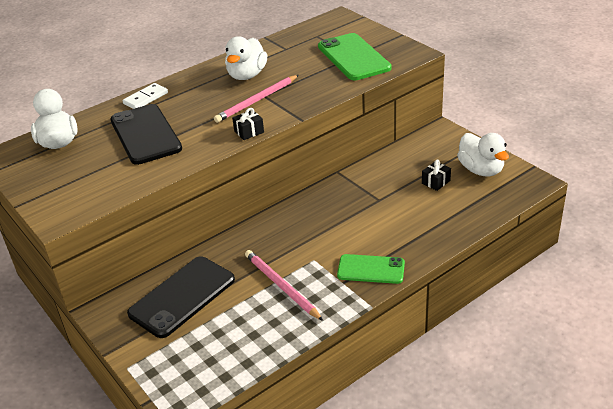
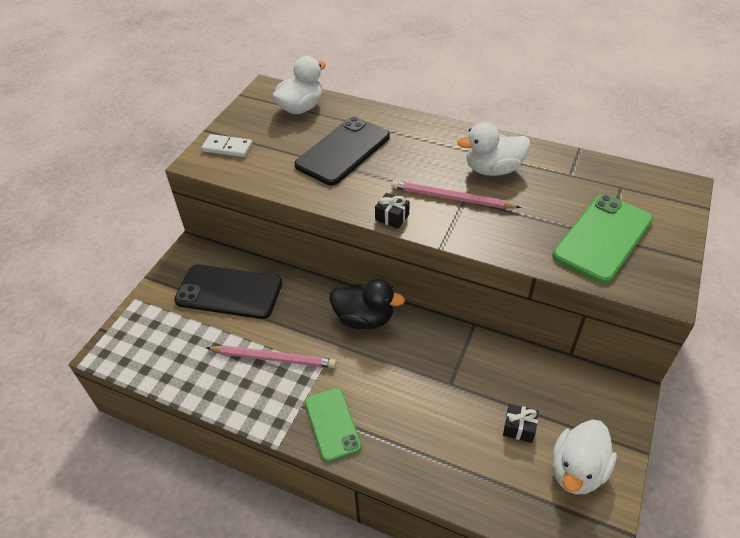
camera: 60 degrees right, 10 degrees up
white domino [123,83,168,109] -> white domino moved to [202,134,253,157]
pink pencil [245,250,323,321] -> pink pencil turned 75 degrees clockwise [207,345,336,368]
none -> black duck [330,279,405,329]

